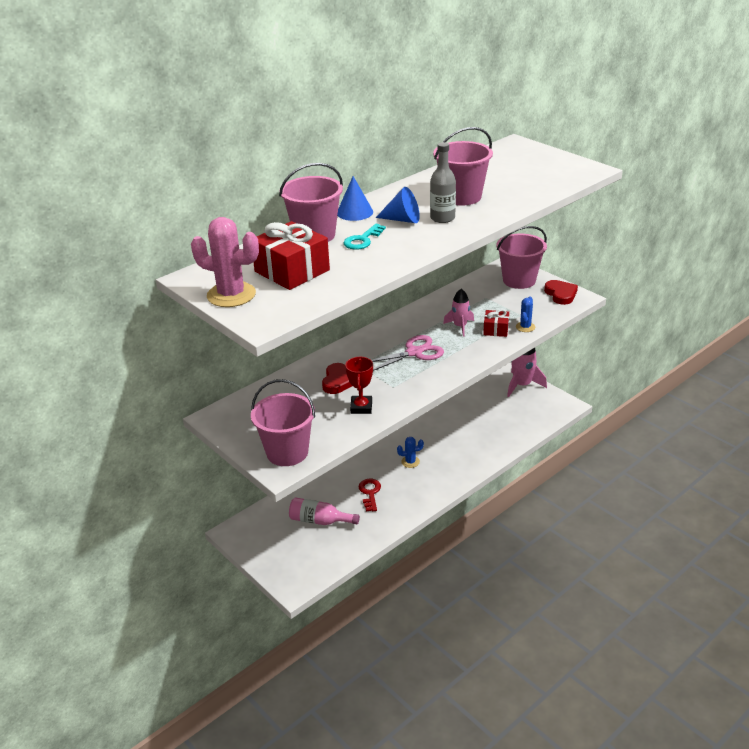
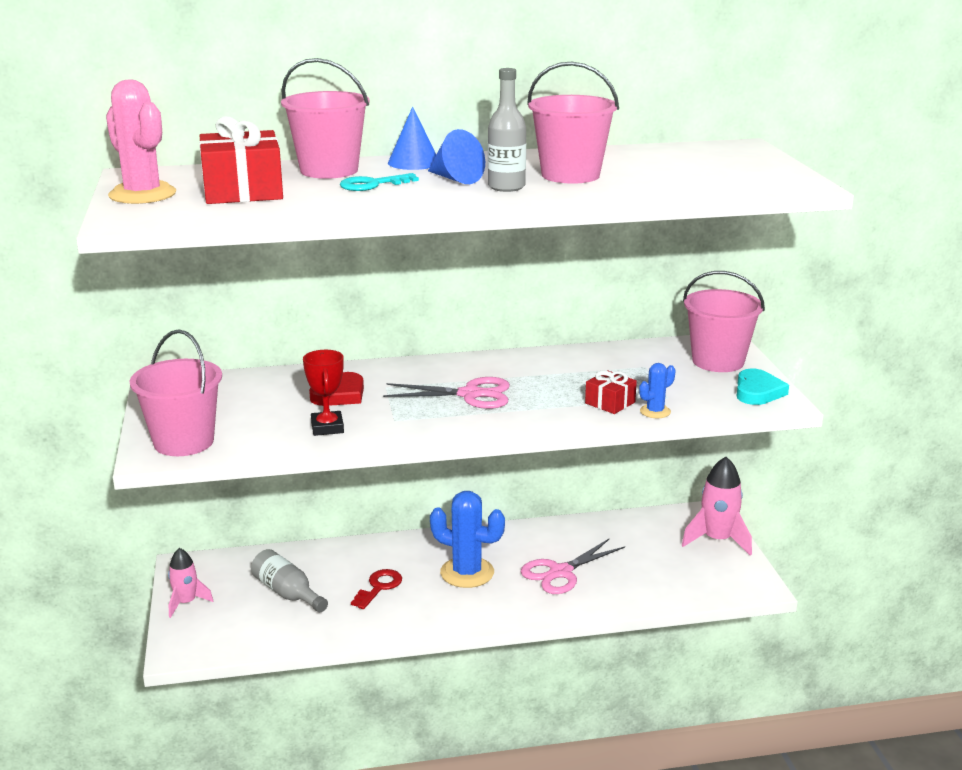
camera: 30 degrees right, 10 degrees down
pink bottle [289,497,360,525] -> grey bottle [251,549,328,612]
red trophy [345,356,373,414] -> red trophy turned 45 degrees counterclockwise [303,350,344,436]
blue cactus [397,437,424,468] -> blue cactus [430,491,505,588], size x1.96
pink rocket [443,289,474,336] -> pink rocket moved to [168,548,213,618]
red heart [544,280,578,305] -> turquoise heart [737,369,789,405]
none -> pink scissors [520,539,625,594]

